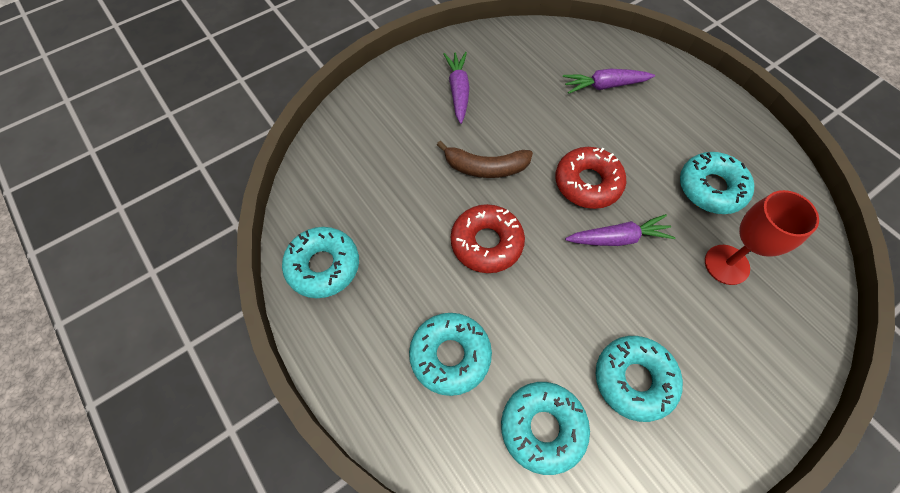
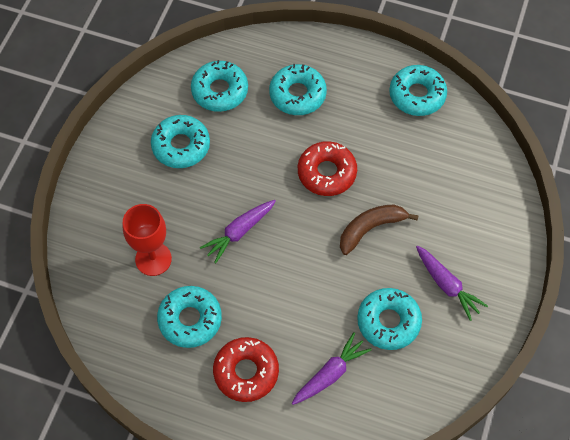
camera: 145 degrees right, 0 degrees up
red donut [555,147,626,209] -> red donut moved to [213,337,279,402]
none -> turquoise donut [357,288,422,350]

